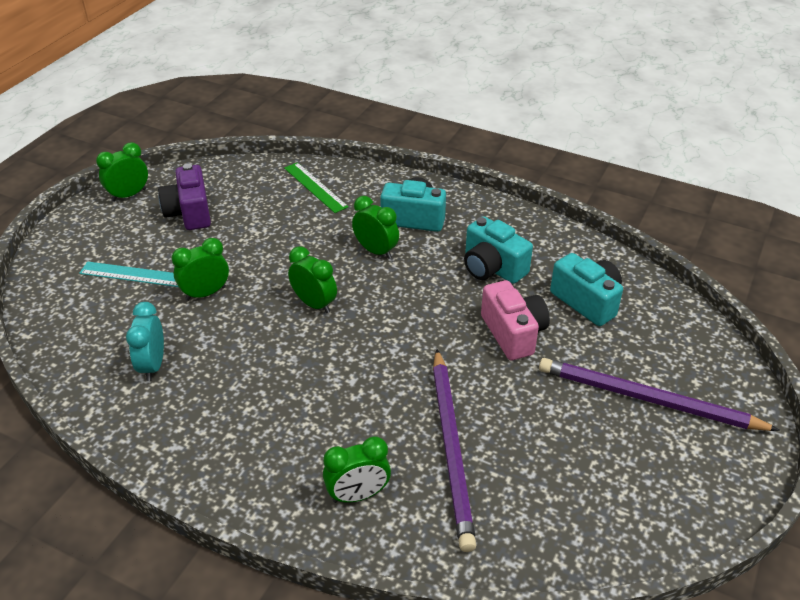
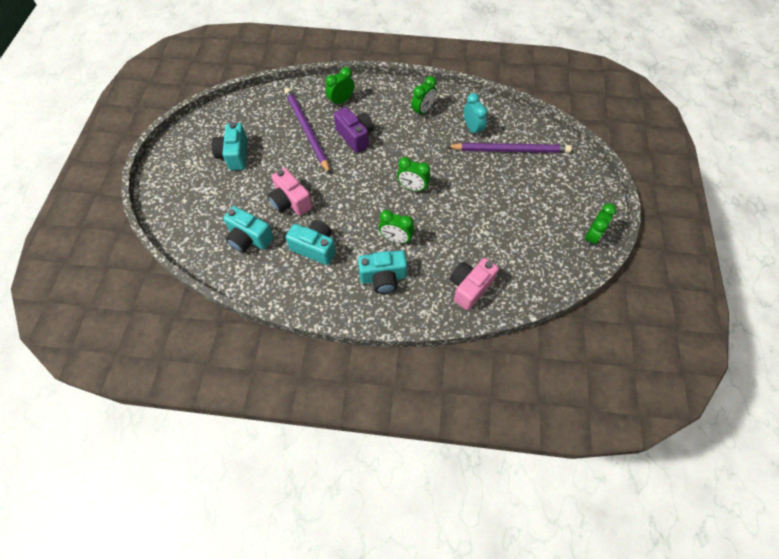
camera: 160 degrees right, 20 degrees up
turquoise ruler [79,261,178,287] -> none
purple camera [158,163,211,230] -> purple camera moved to [334,107,374,153]
green clock [172,238,229,301] -> green clock moved to [411,76,437,117]
green ruler [284,162,349,213] -> pink camera [450,258,499,310]
purple pencil [539,358,780,431] -> purple pencil moved to [446,143,572,153]
none -> turquoise camera [211,122,248,170]

